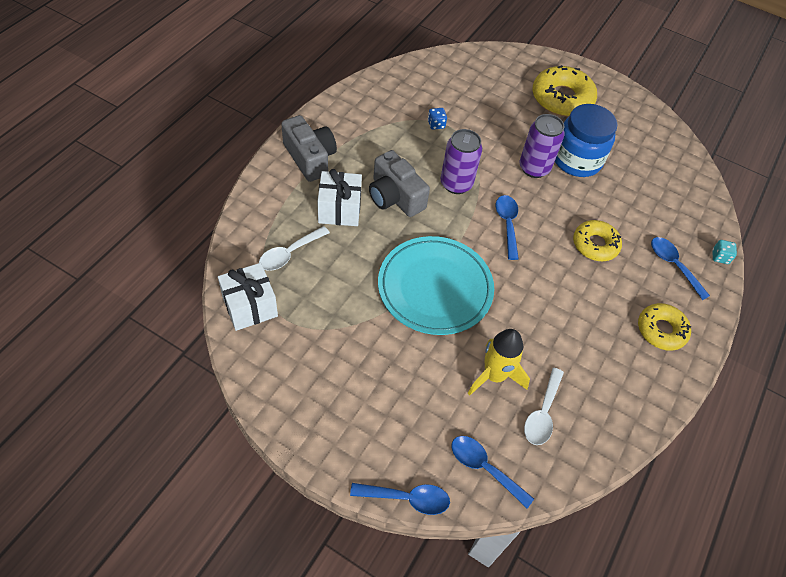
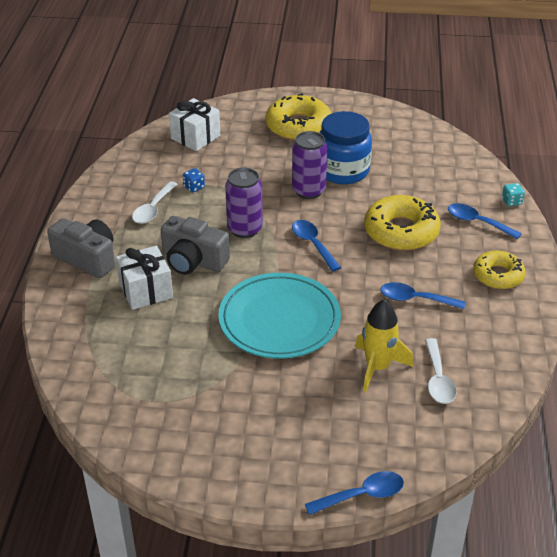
camera: 20 degrees left, 15 degrees down
white gift [218,263,278,331] -> white gift moved to [169,98,220,151]
white spoon [259,226,330,271] -> white spoon moved to [132,181,178,224]
blue spoon [452,436,534,508] -> blue spoon moved to [380,282,465,309]
yellow donut [573,220,622,261] -> yellow donut [364,195,441,251], size x1.55

